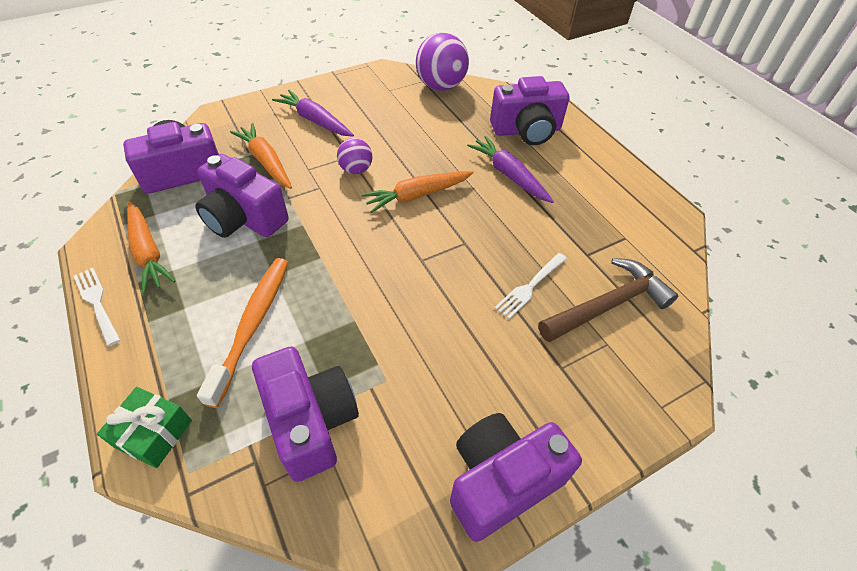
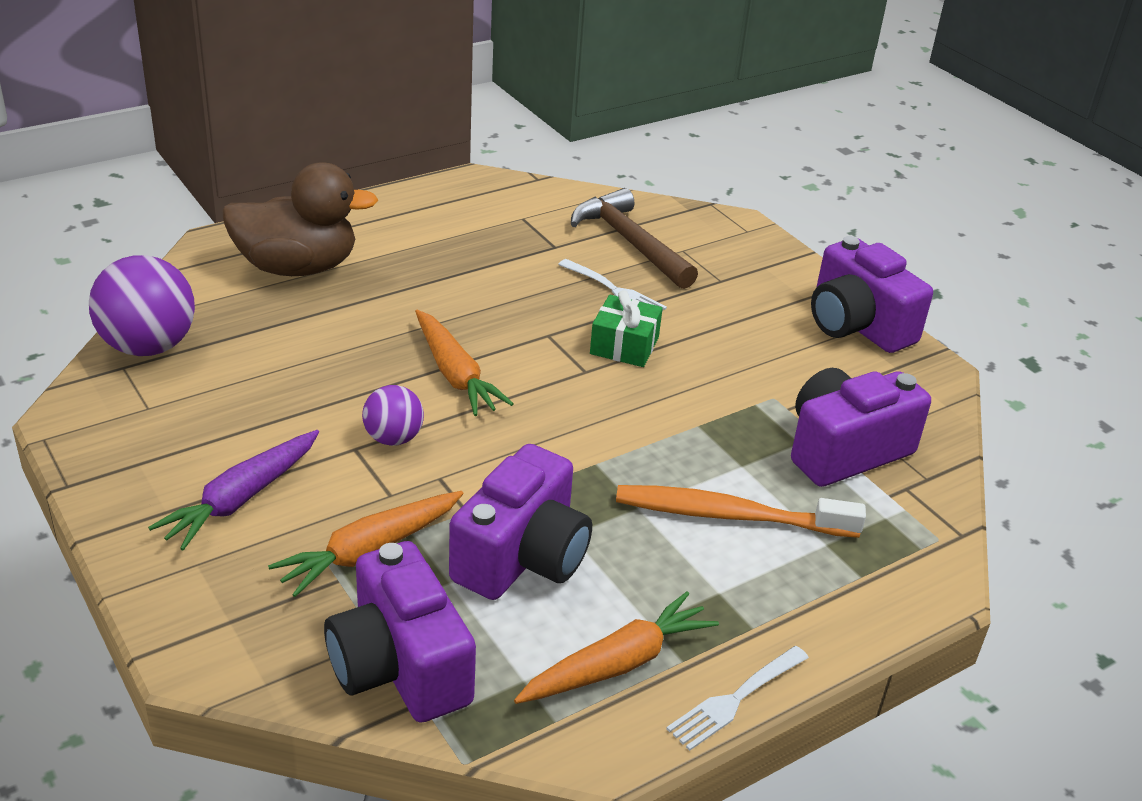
camera: 95 degrees left, 15 degrees down
green gift [97,387,192,468] -> green gift moved to [590,290,663,367]
purple carrot [467,136,554,203] -> none
purple camera [490,76,570,145] -> brown duck [222,162,378,276]

